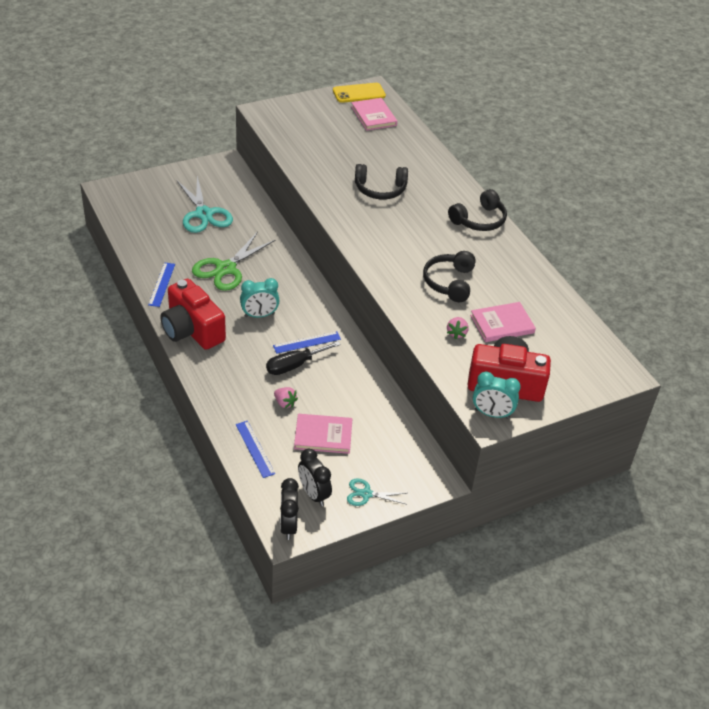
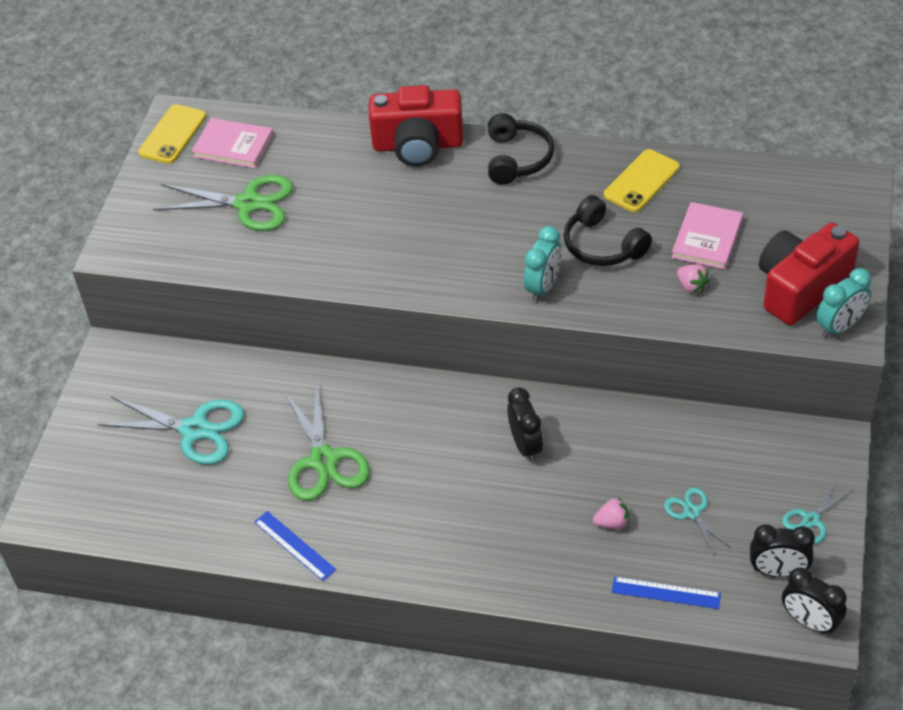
camera: 45 degrees left, 5 degrees up
red camera [160,279,226,350] -> red camera moved to [369,85,463,167]
turquoise clock [240,278,280,318] -> turquoise clock moved to [524,226,562,302]
black screwdriver [266,341,341,375] -> none
blue ruler [273,331,341,354] -> black clock [507,387,543,462]
pink book [294,414,352,454] -> turquoise scissors [664,487,732,557]
black headphones [355,164,408,199] -> none
none -> green scissors [153,175,294,231]
none -> yellow phone [604,149,680,212]

